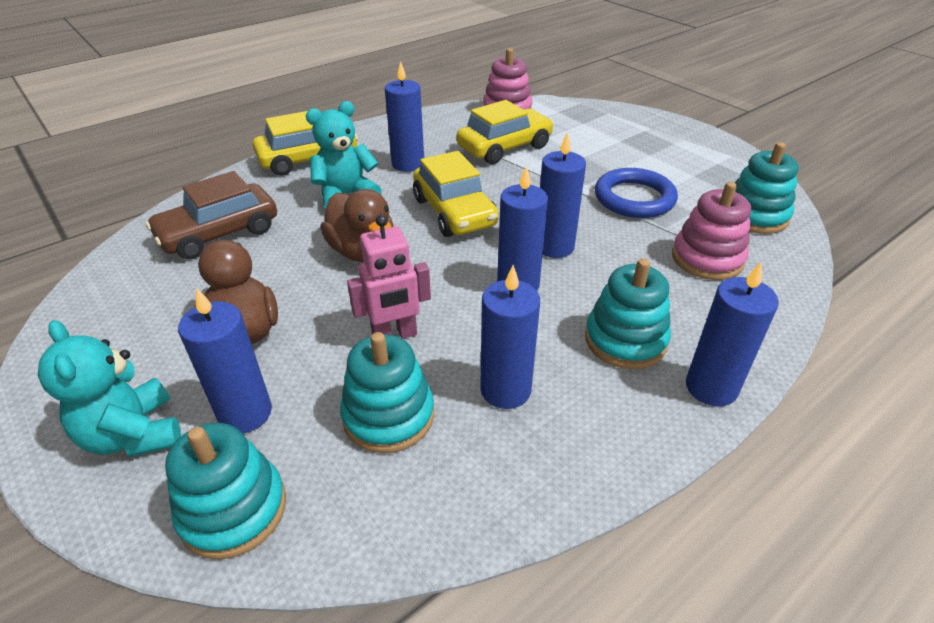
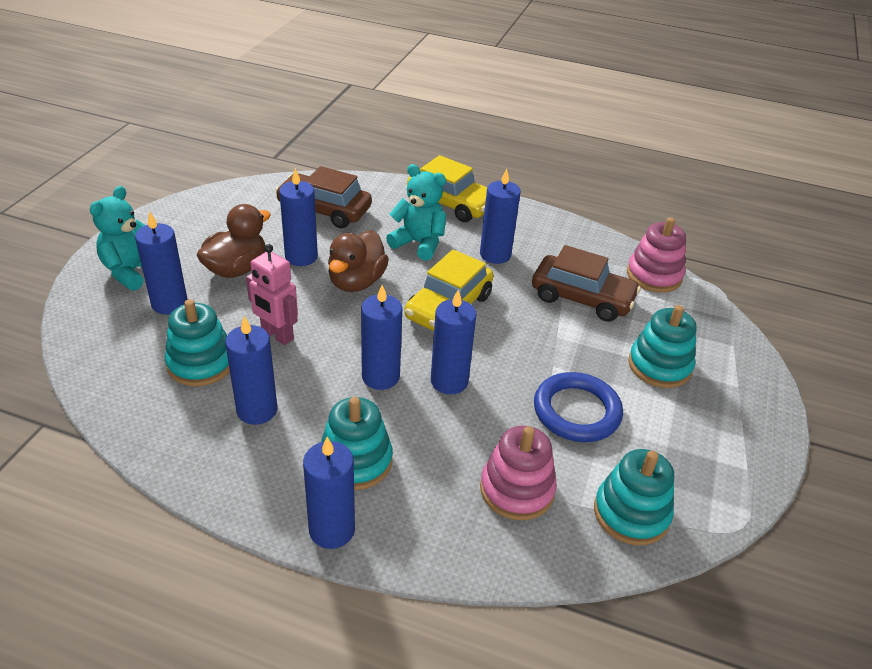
camera: 55 degrees right, 0 degrees up
turquoise stacking toy [165,423,286,559] -> turquoise stacking toy moved to [628,305,697,388]
yellow car [457,100,554,164] -> brown car [532,245,641,322]
none -> blue candle [279,168,318,266]

